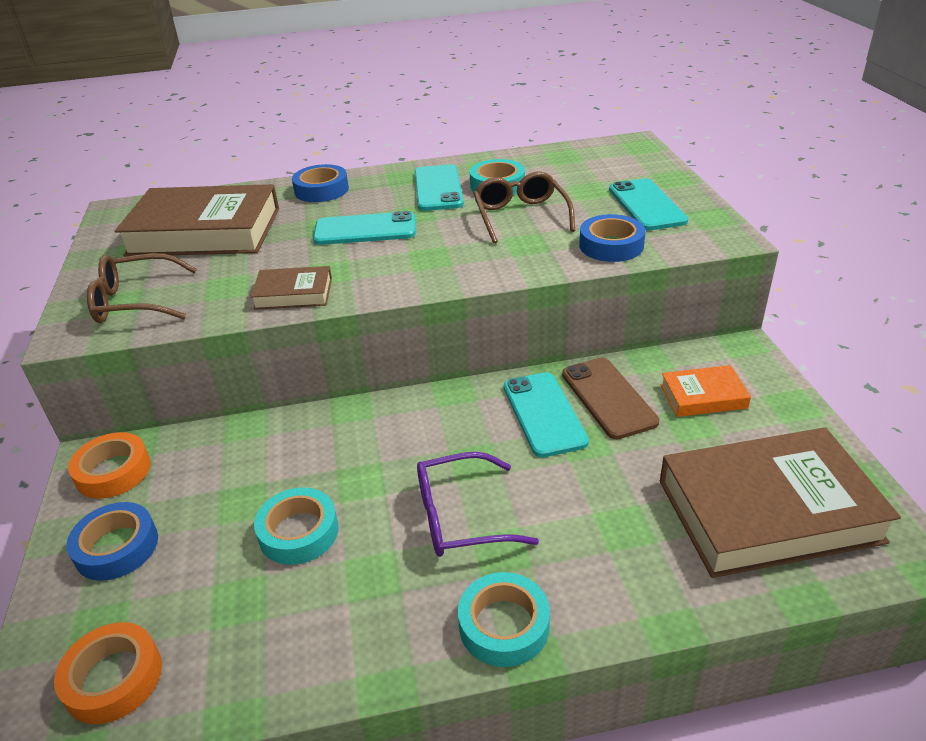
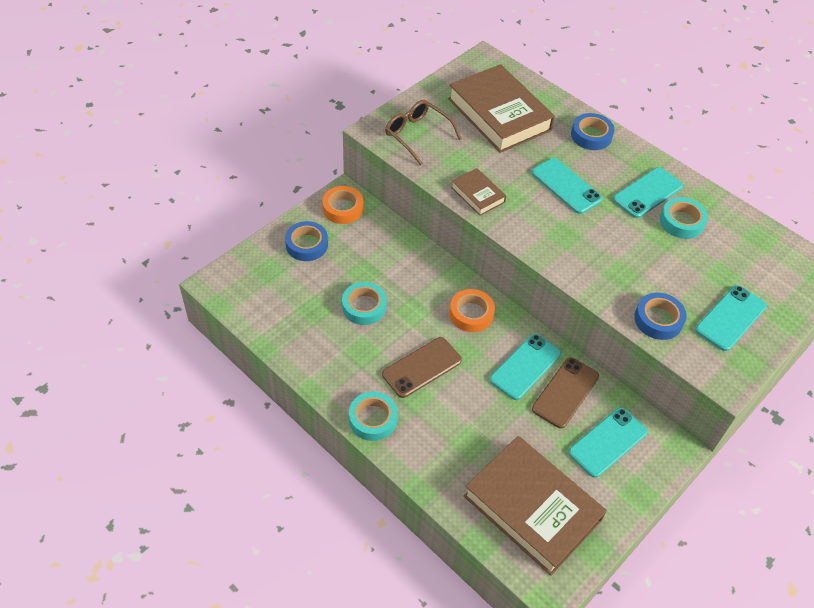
camera: 50 degrees right, 15 degrees up
orange tape [54,622,162,724] -> orange tape moved to [449,289,495,332]
purple glasses [417,452,539,557] -> brown phone [382,337,462,398]
brown glasses [473,172,575,243] -> none
orange book [660,365,751,417] -> turquoise phone [568,408,647,478]

